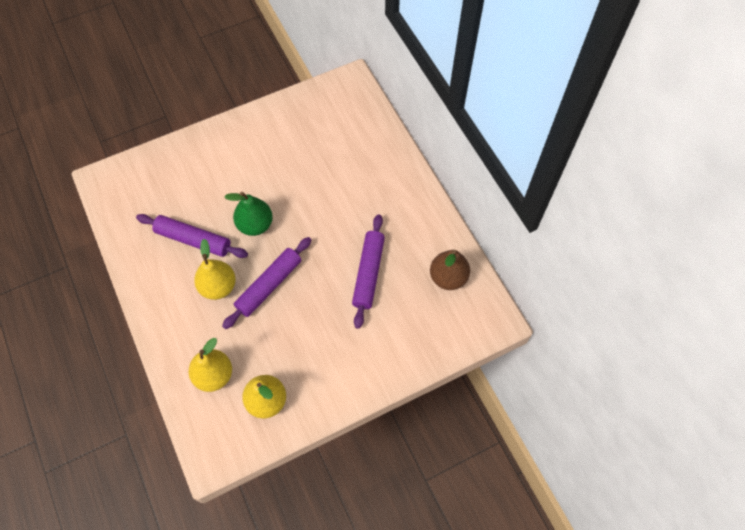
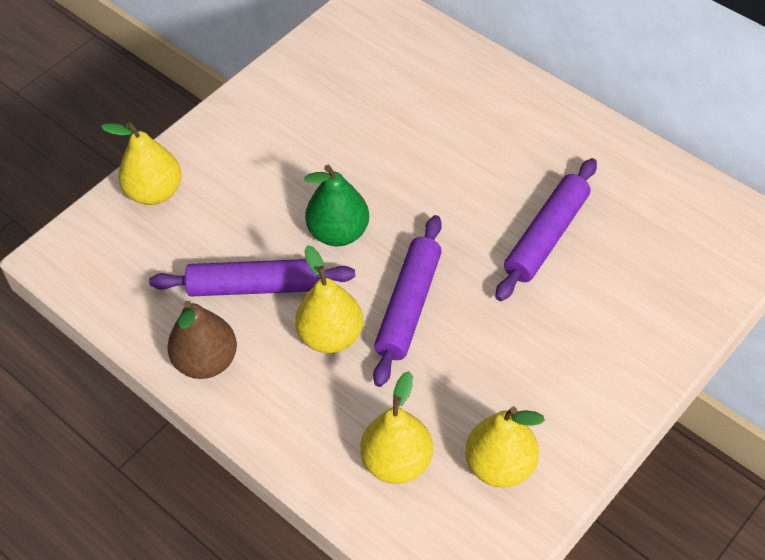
camera: 20 degrees left, 10 degrees down
purple rolling pin [352,214,385,329] -> purple rolling pin turned 45 degrees clockwise [495,158,597,301]
brown pear [430,250,470,290] -> brown pear moved to [167,301,237,379]
none -> yellow pear [101,122,181,205]

